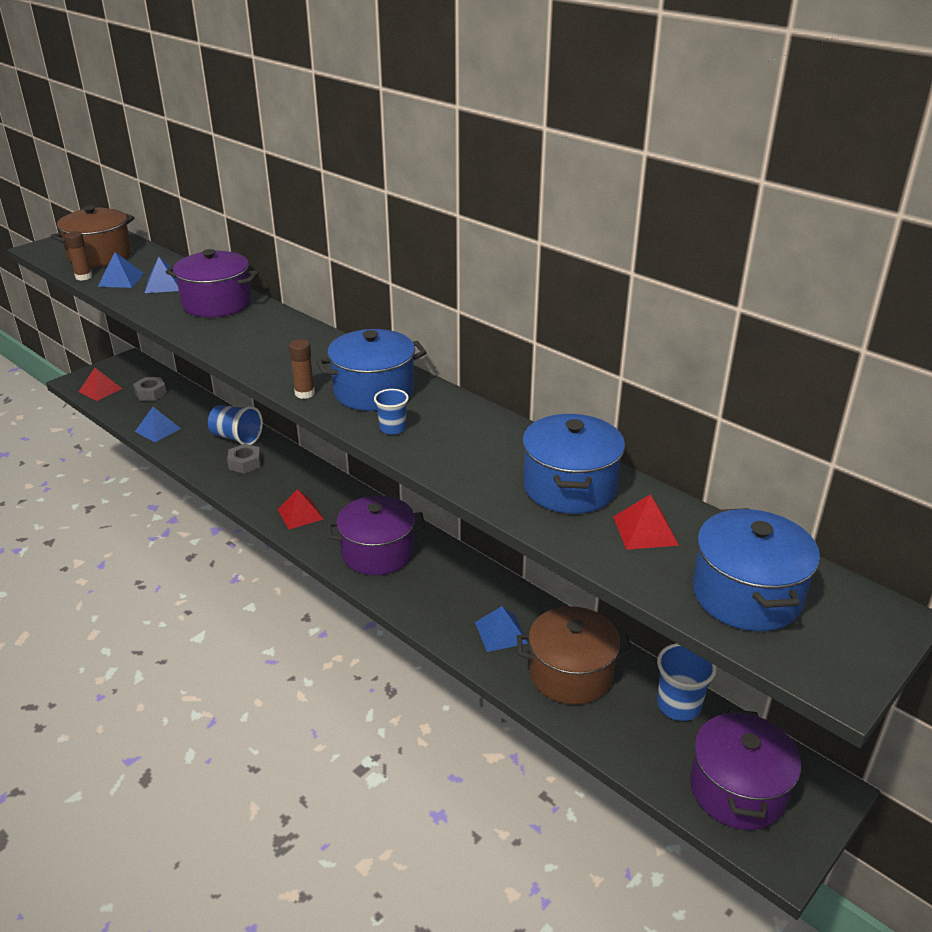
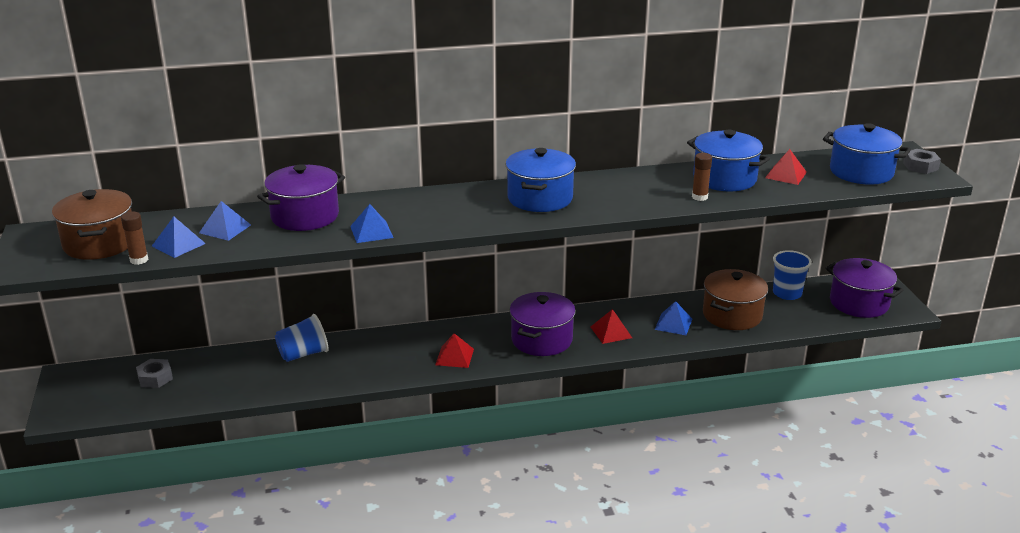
camera: 55 degrees left, 5 degrees down
red pyramid [79,368,122,401] -> red pyramid moved to [591,309,632,344]
blue pyramid [135,407,181,442] -> blue pyramid moved to [350,204,394,243]
grey nut [227,444,261,474] -> grey nut moved to [903,149,941,174]
brown glue stick [289,339,315,399] -> brown glue stick moved to [692,153,712,201]
blue cup [374,389,409,435] -> none

